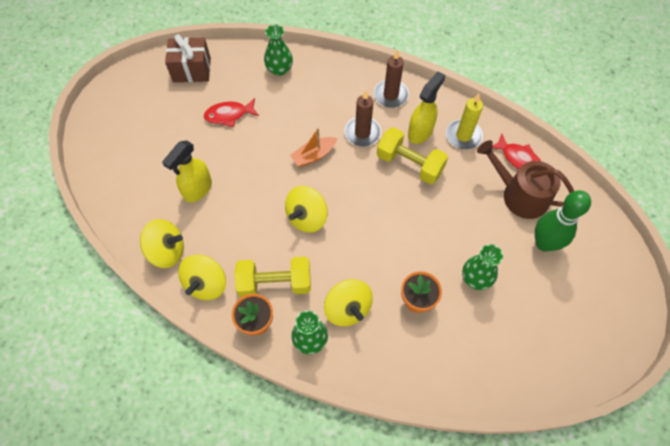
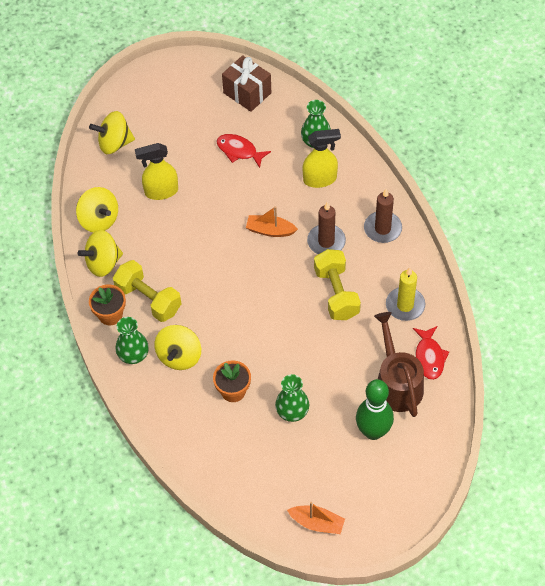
camera: 45 degrees right, 5 degrees down
yellow spinning top [285,186,328,233] -> yellow spinning top moved to [89,111,135,154]
yellow spray bottle [408,71,445,144] -> yellow spray bottle moved to [303,129,341,188]
none -> orange boat [287,502,345,534]

